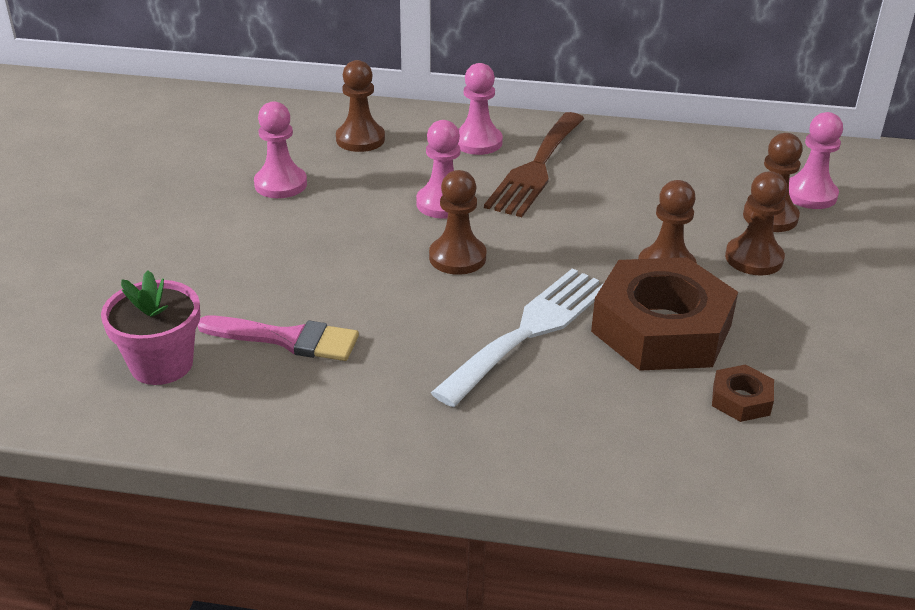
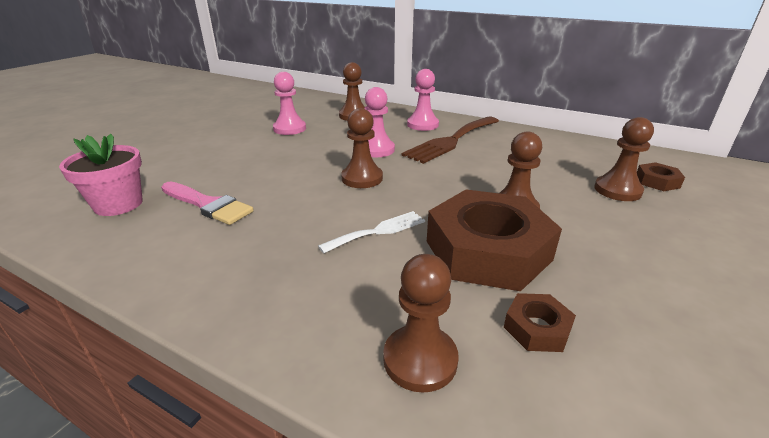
camera: 20 degrees right, 5 degrees down
white fork [431,268,604,407] -> white fork [318,211,425,253], size x0.56
brown pawn [725,171,787,275] -> brown pawn moved to [383,254,459,393]
pink pawn [789,112,843,209] -> brown nut [637,162,685,191]

